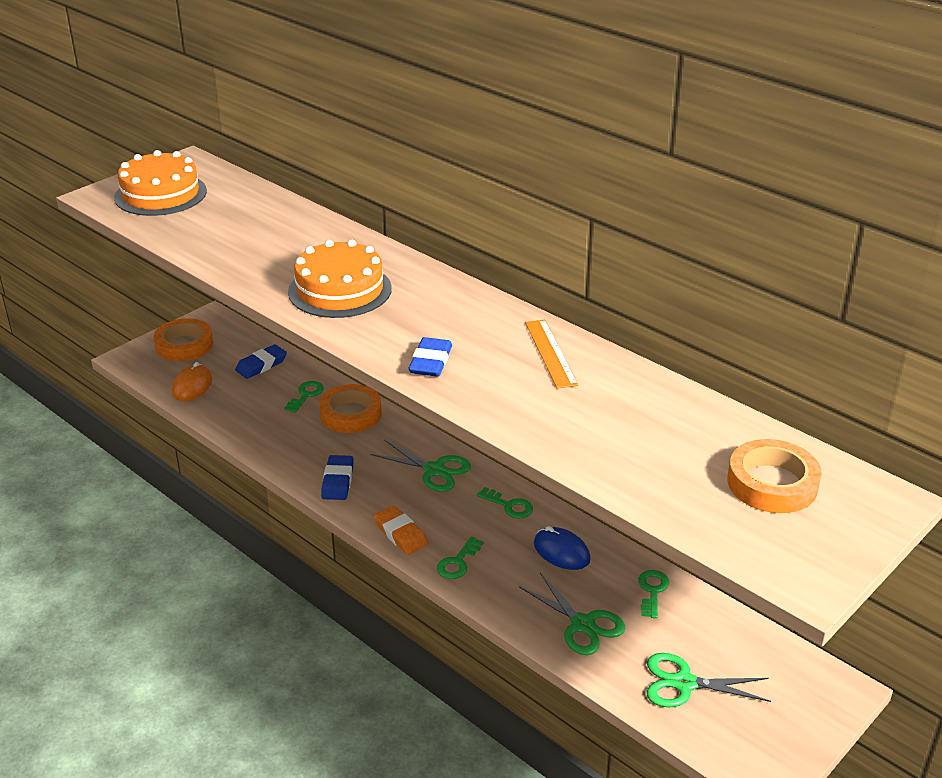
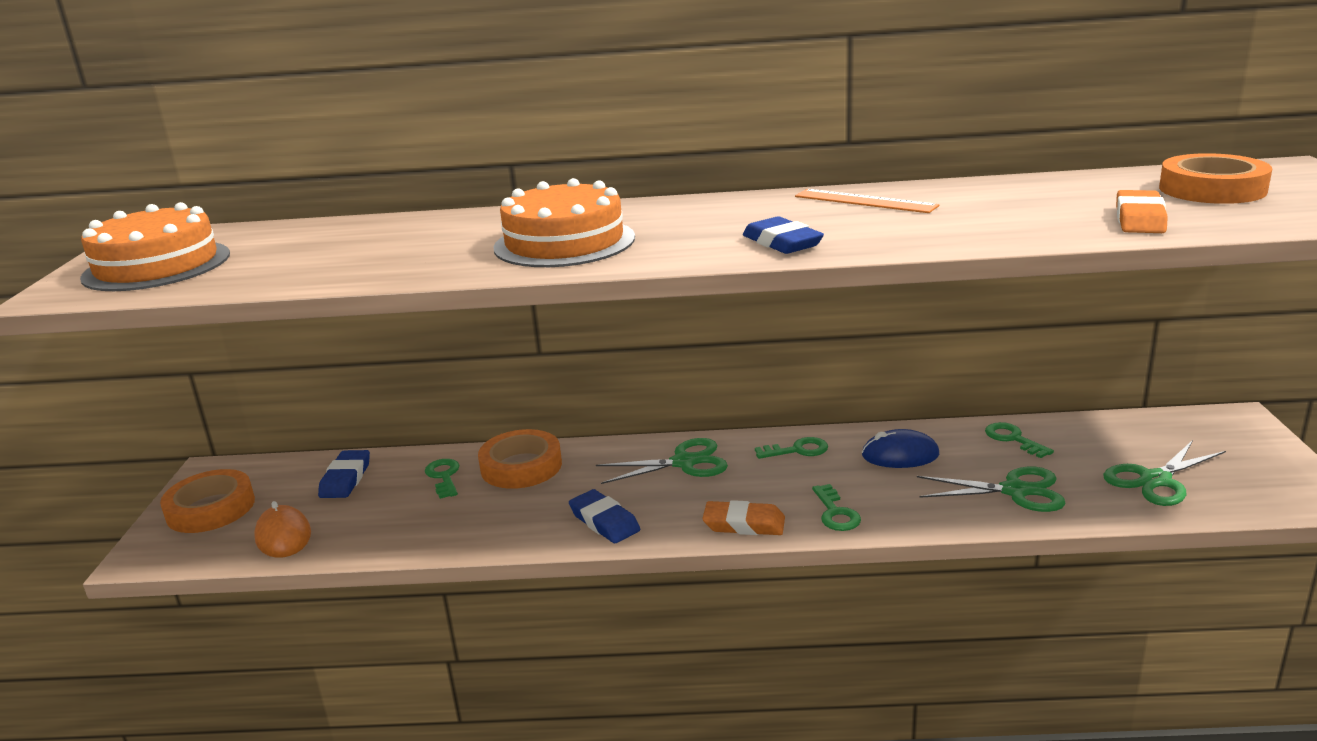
camera: 40 degrees left, 10 degrees down
none -> orange eraser [1116,190,1168,233]

